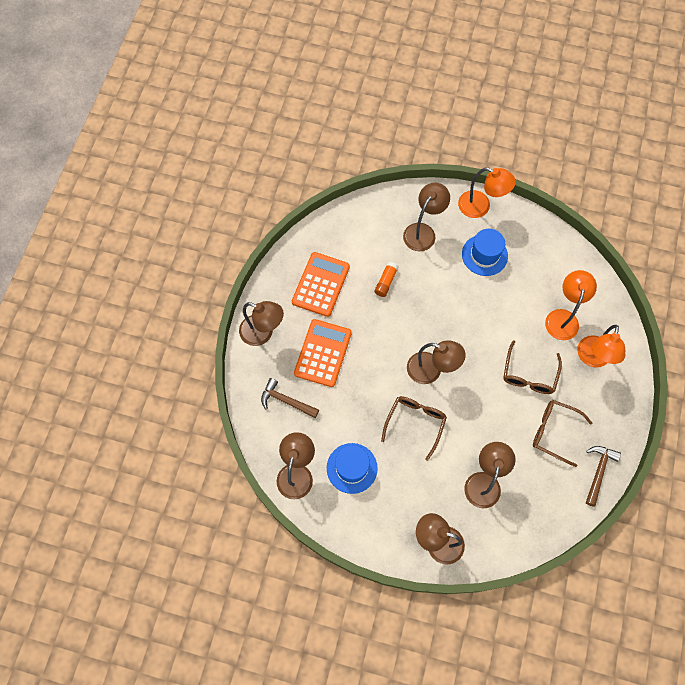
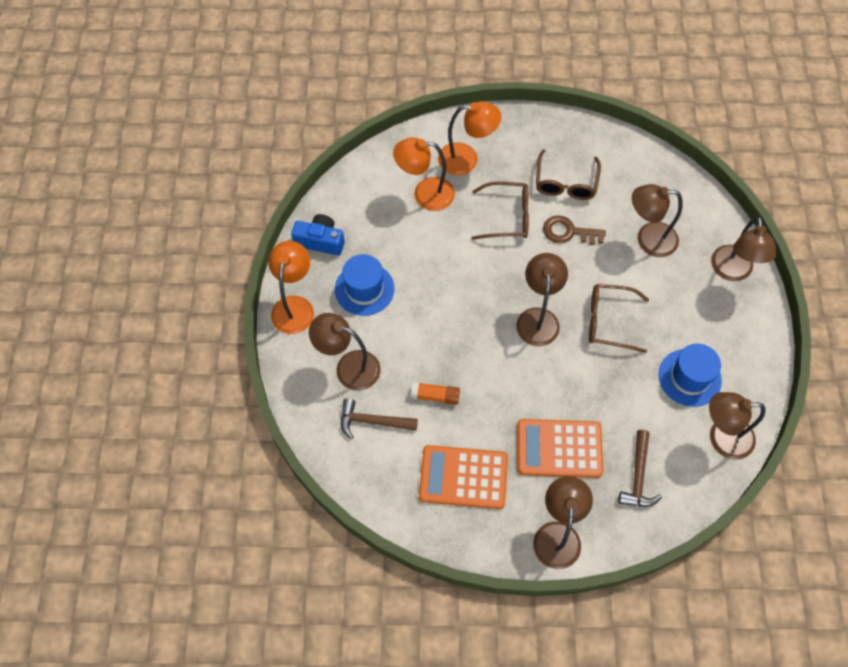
camera: 105 degrees left, 5 degrees down
brown hammer [586,446,621,507] -> brown hammer moved to [341,399,418,439]
none -> blue camera [291,214,345,255]
none -> brown key [543,215,606,245]

